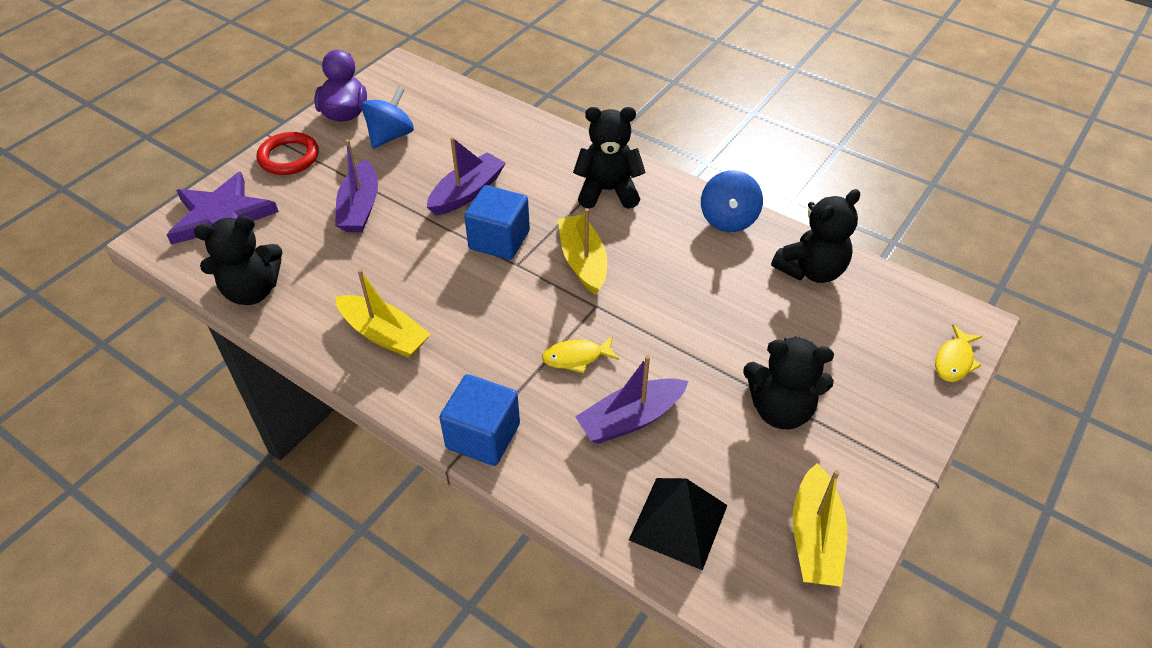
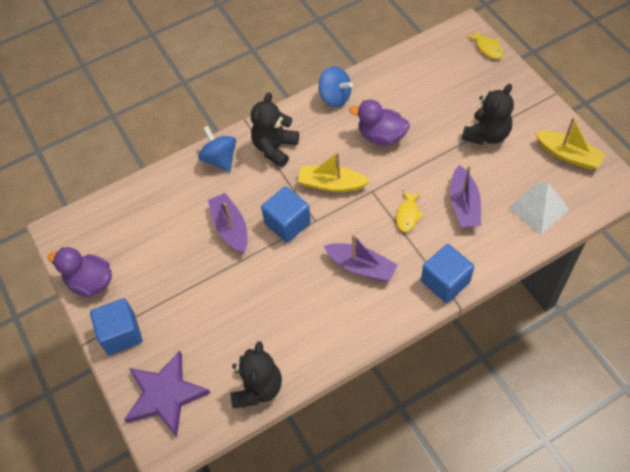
camera: 60 degrees left, 10 degrees up
red ring [257,132,319,175] -> blue cube [90,298,143,355]
purple boat [335,139,378,232] -> purple boat moved to [324,234,398,282]
yellow boat [335,269,431,358] -> none
blue spinning top [361,86,414,149] -> blue spinning top moved to [198,126,236,172]
black pyramid [629,478,727,570] -> white pyramid [508,182,570,235]
black teddy bear [771,189,860,283] -> none
none -> purple duck [349,100,410,146]

